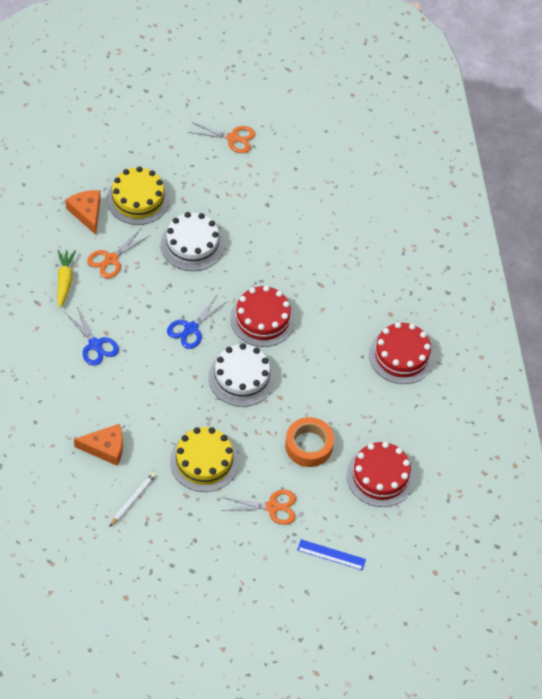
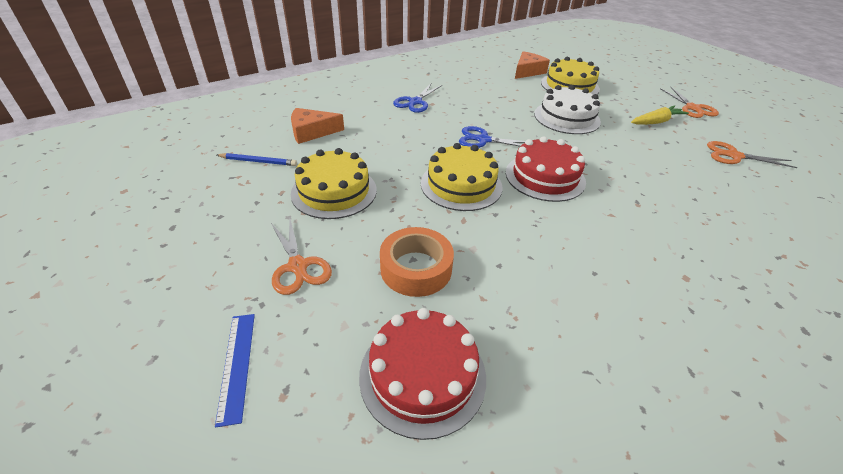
camera: 65 degrees right, 15 degrees down
yellow carrot [57,250,76,308] -> yellow carrot moved to [631,105,689,125]
orange cheese [74,424,123,466] -> orange cheese turned 105 degrees clockwise [291,108,344,144]
orange scissors [87,229,149,278] -> orange scissors moved to [707,141,798,168]
white pencil [109,473,156,527] -> blue pencil [217,153,297,166]
white cake [209,343,275,407] -> yellow cake [421,143,502,211]
red cake [369,322,435,384] -> none

